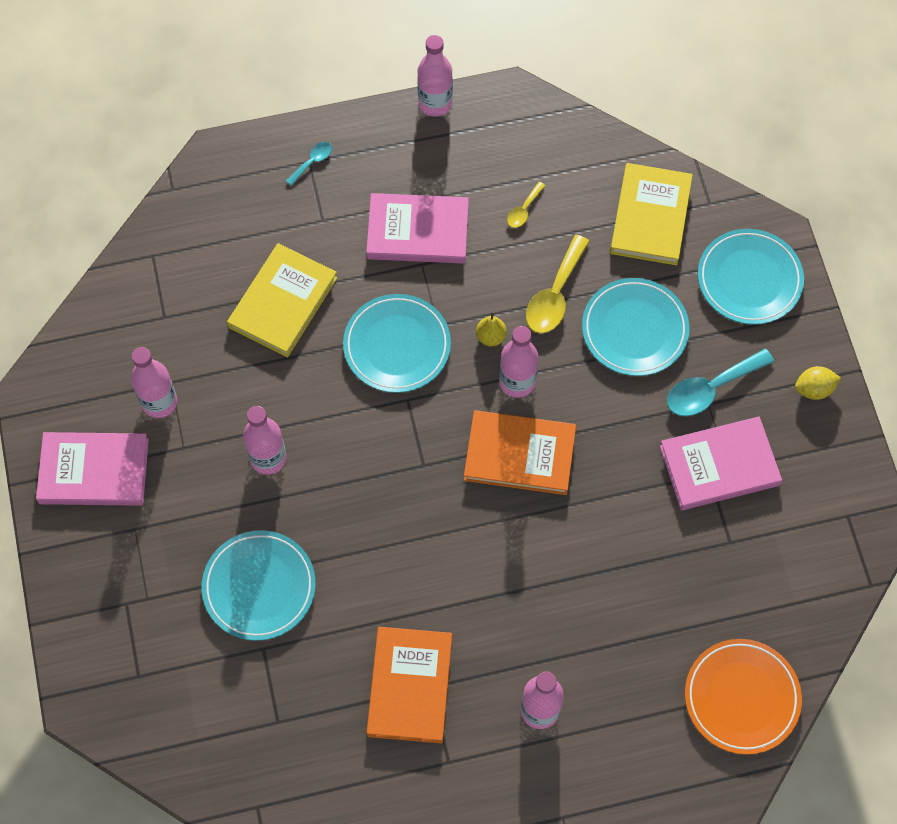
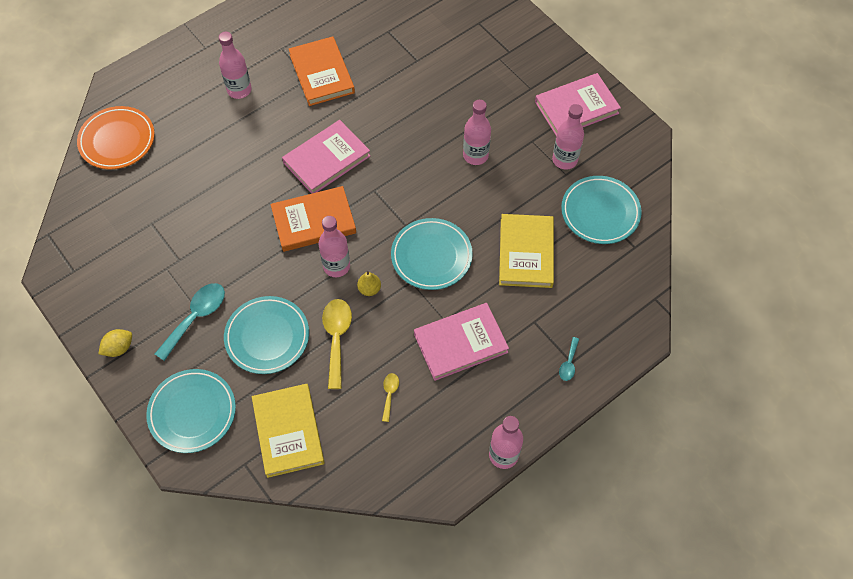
camera: 155 degrees right, 5 degrees down
turquoise plate [202,530,316,641] -> turquoise plate moved to [561,176,642,244]
pink book [660,417,782,510] -> pink book moved to [282,120,370,194]

